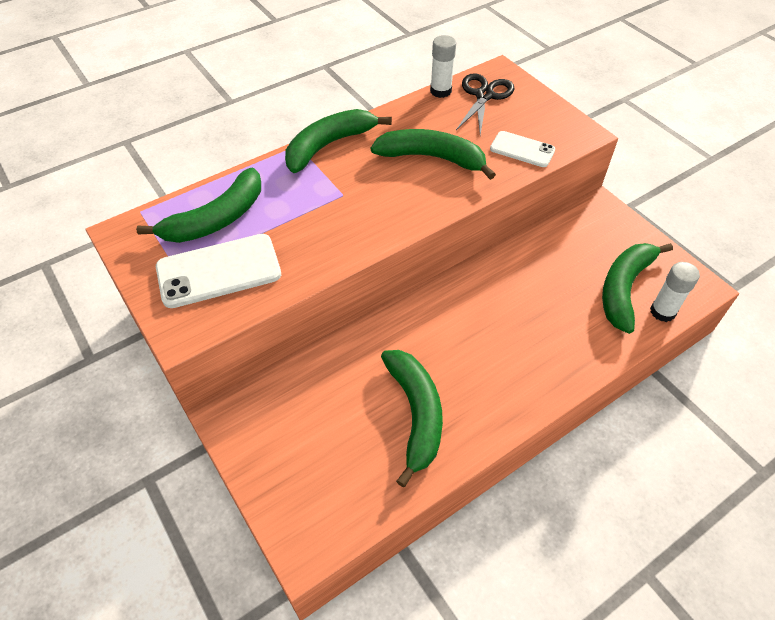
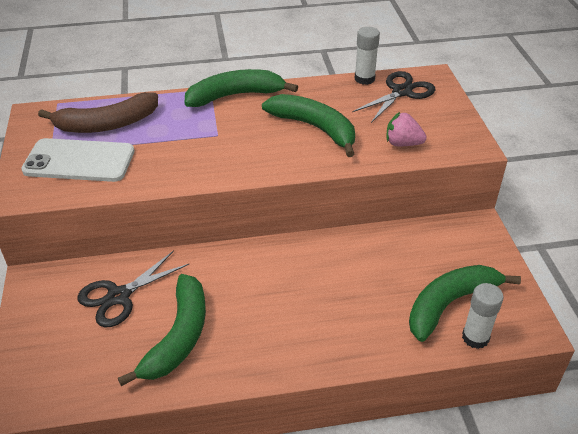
camera: 25 degrees right, 10 degrees down
green banana [136,167,261,243] -> brown banana [38,92,158,133]
white phone [490,131,555,167] -> pink strawberry [386,112,427,146]
none -> black scissors [77,250,189,327]

